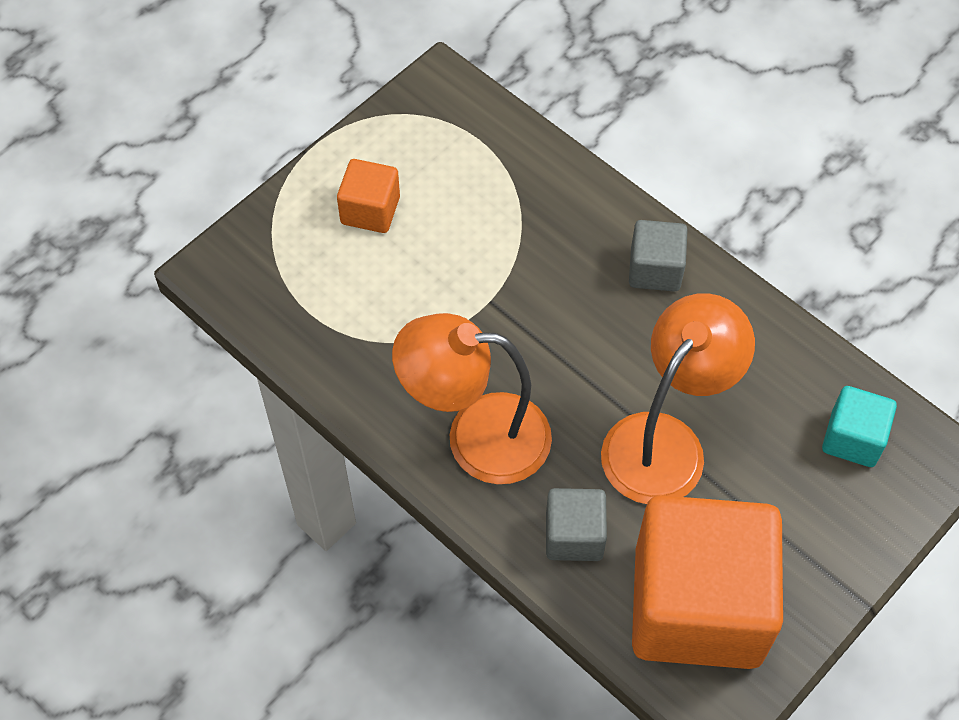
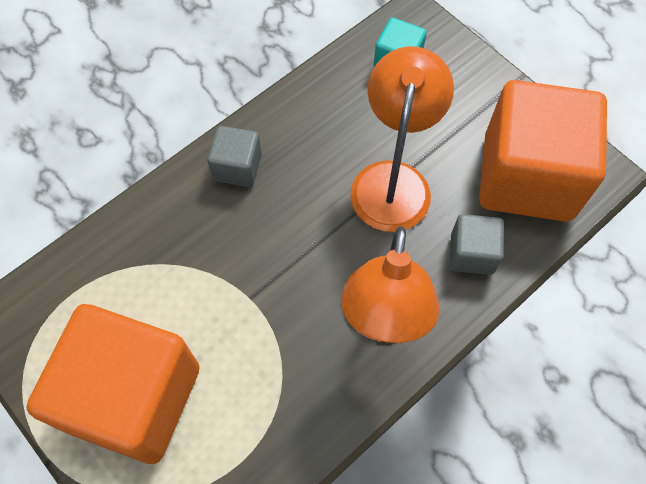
camera: 85 degrees left, 5 degrees up
orange cube [337,159,400,233] -> orange cube [27,304,200,464], size x2.22
orange lamp [601,293,755,504] -> orange lamp turned 60 degrees clockwise [350,46,454,232]

